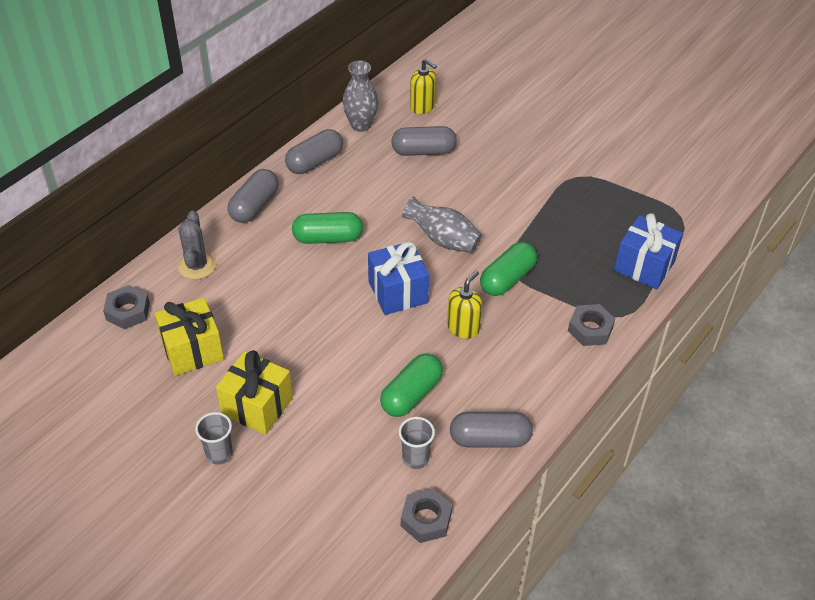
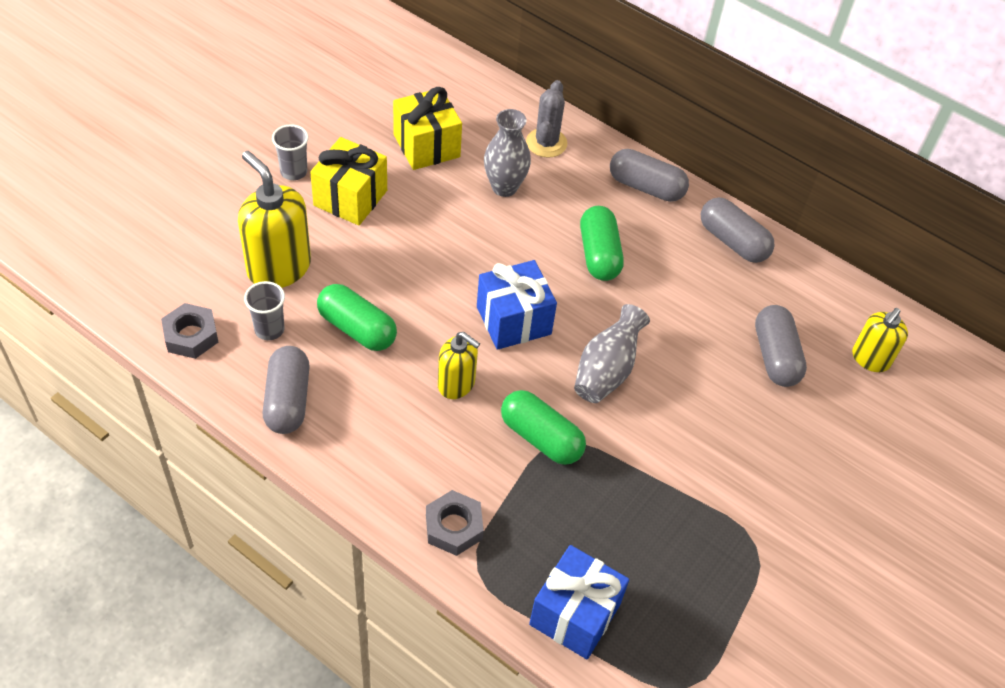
camera: 85 degrees right, 5 degrees up
grey nut [103,285,150,329] -> none
grey cactus [178,211,216,279] -> grey cactus turned 75 degrees counterclockwise [526,80,567,158]
grey vase [342,61,378,132] -> grey vase moved to [484,109,531,197]
none -> yellow soap dispenser [238,151,311,288]

